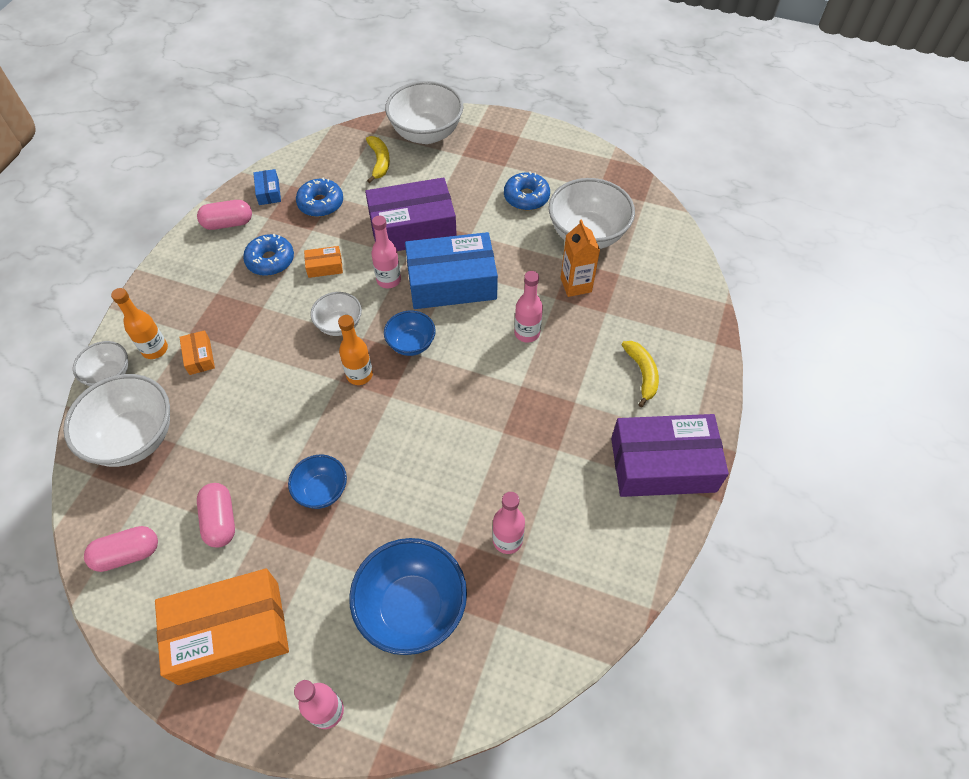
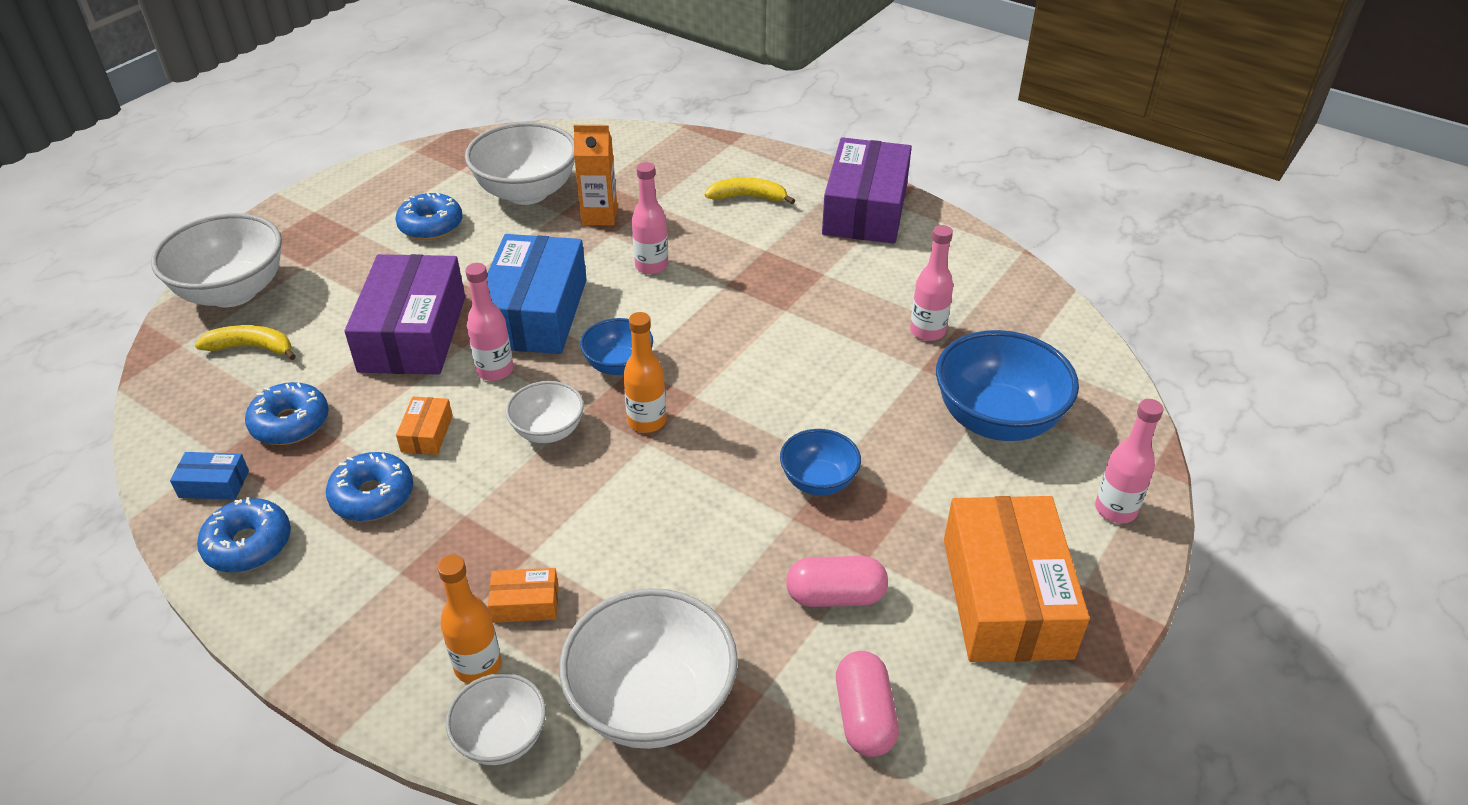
camera: 75 degrees left, 15 degrees down
pink capsule [197,200,252,230] -> blue donut [197,497,291,573]

